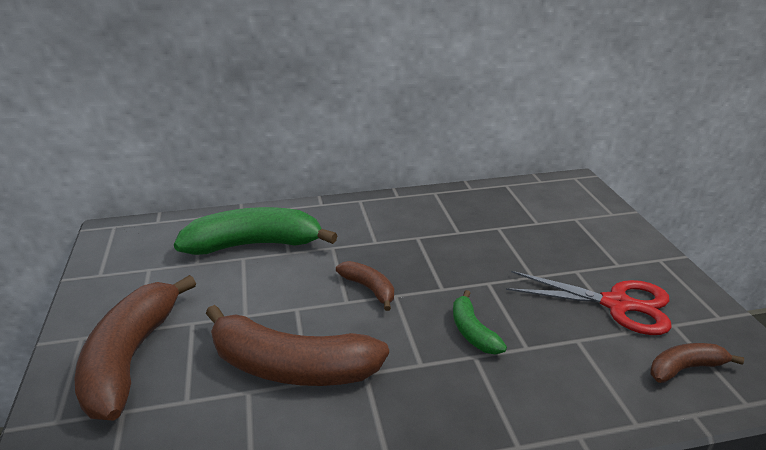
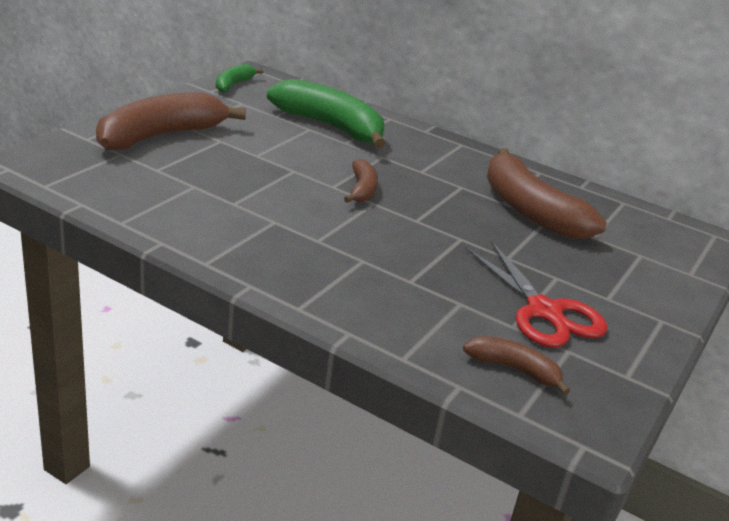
camera: 40 degrees right, 0 degrees up
brown banana [206,305,389,386] -> brown banana moved to [487,148,607,239]
green banana [453,290,507,354] -> green banana moved to [216,64,264,93]

